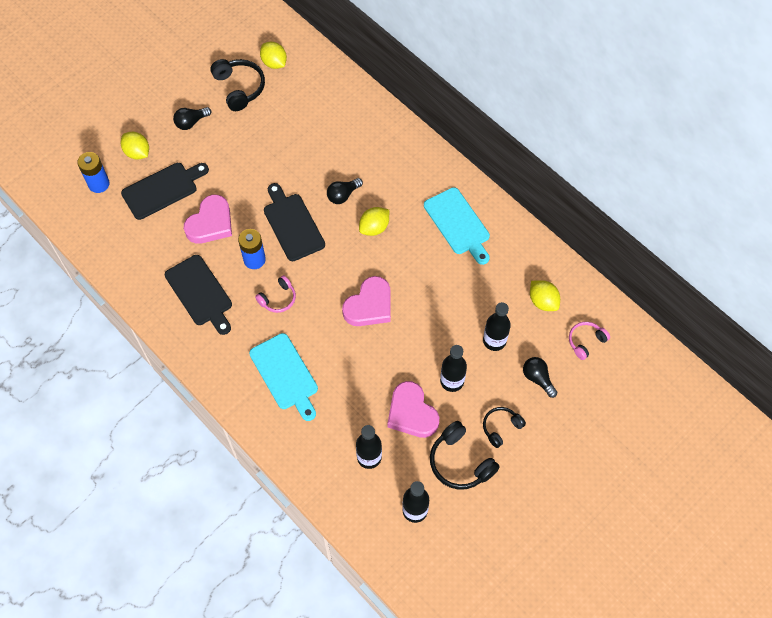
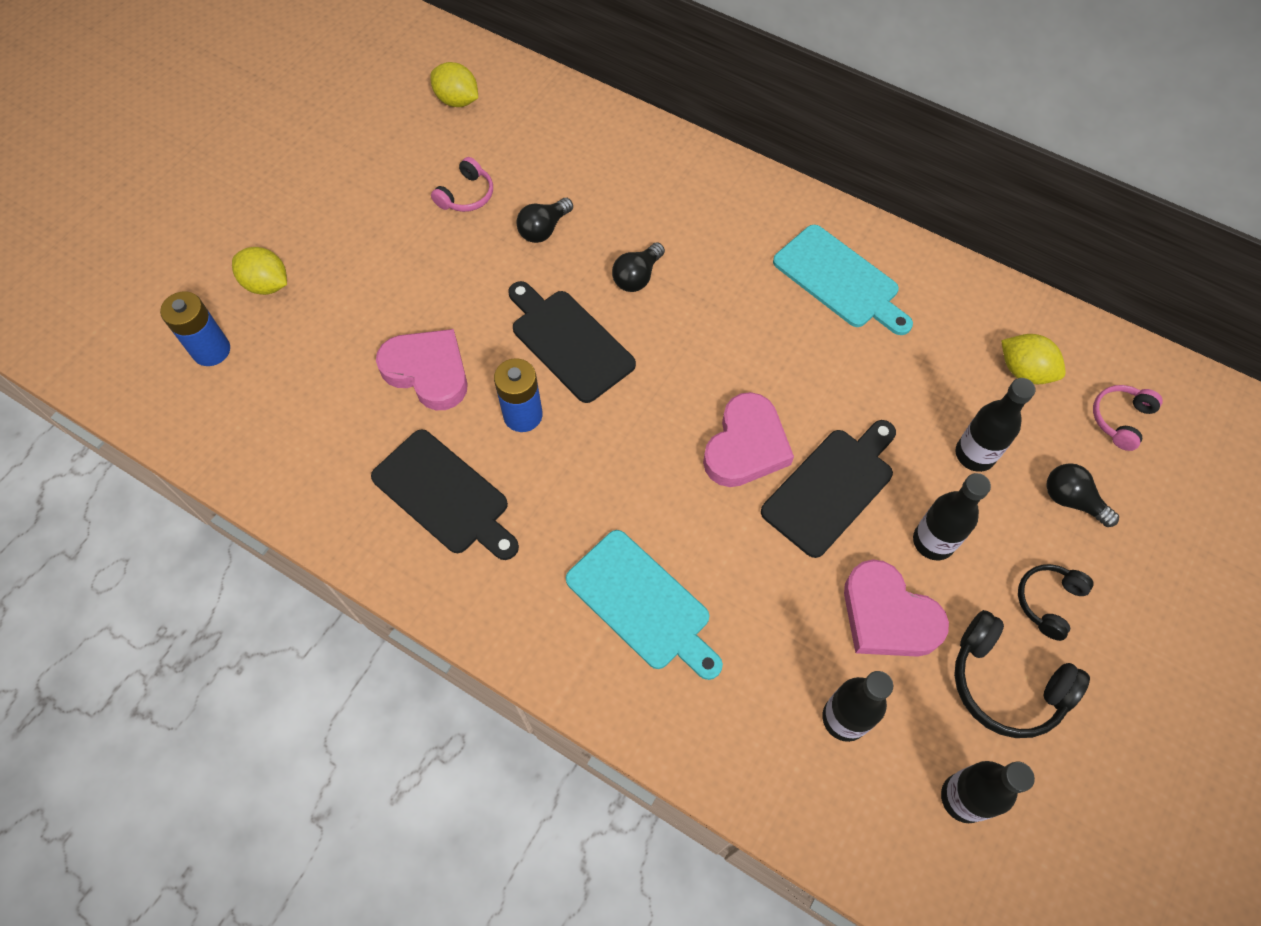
camera: 15 degrees left, 0 degrees up
black cutting board [121,163,209,220] -> black cutting board moved to [761,420,896,558]
black light bulb [173,107,211,130] -> black light bulb moved to [516,198,573,243]
pink heart [184,195,232,244] -> pink heart turned 75 degrees counterclockwise [376,329,468,410]
black headphones [210,59,265,111] -> none
pink headphones [255,275,296,313] -> pink headphones moved to [431,157,493,212]
yellow lemon [359,207,389,236] -> none

